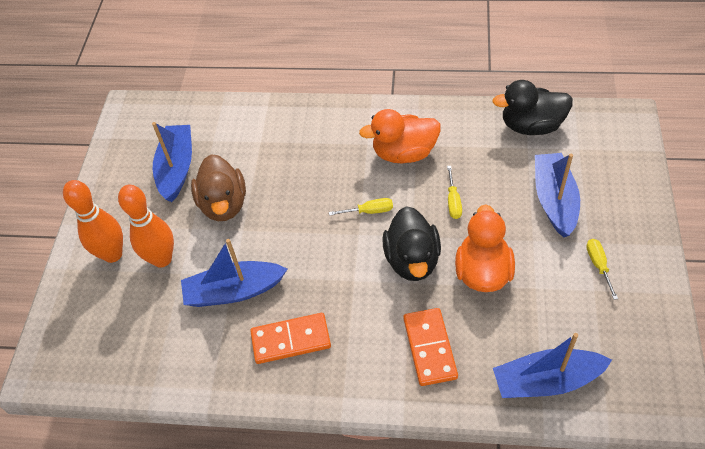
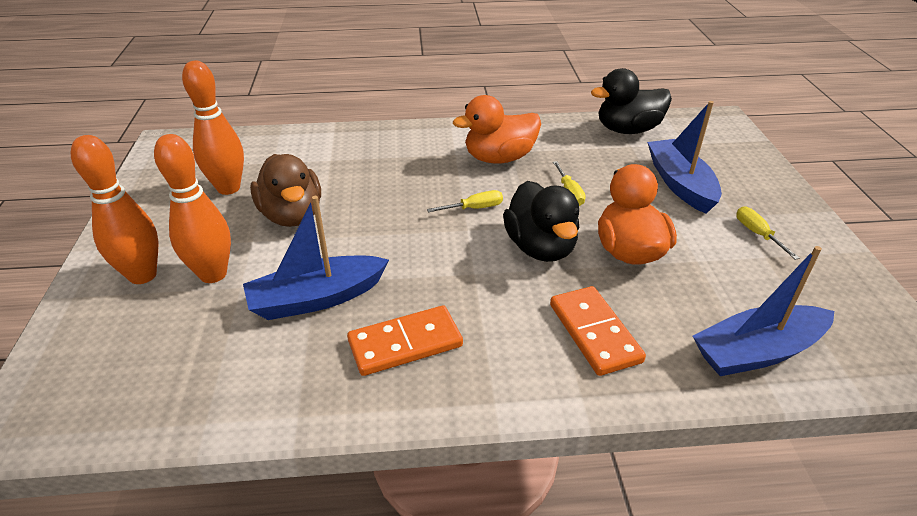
camera: 15 degrees left, 15 degrees down
blue boat [152,122,192,202] -> orange bowling pin [182,61,244,195]

